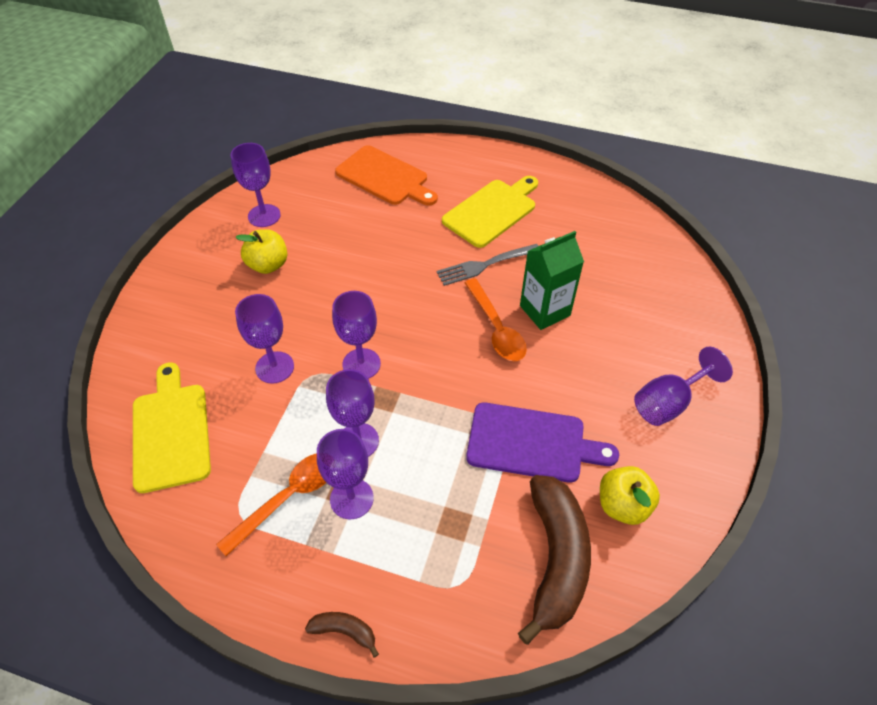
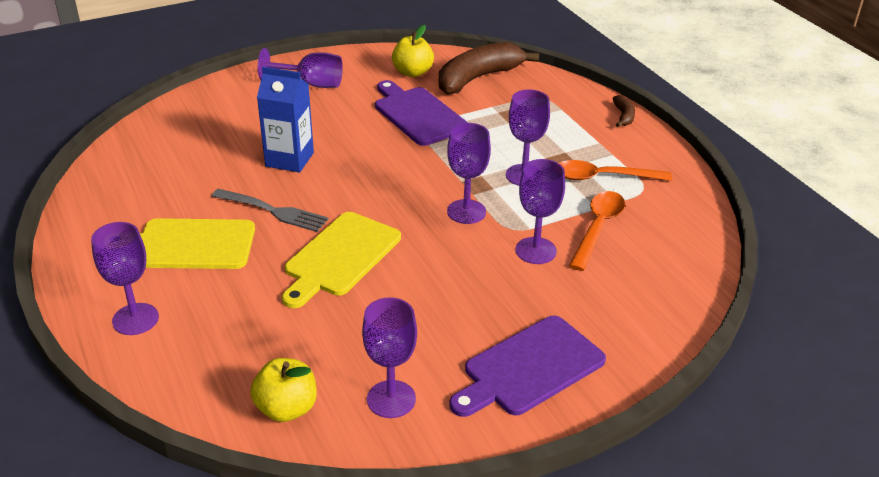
camera: 135 degrees left, 15 degrees down
yellow cutting board [133,362,211,493] -> yellow cutting board moved to [282,212,401,308]
yellow apple [235,229,288,274] -> yellow apple moved to [250,358,317,422]
brown banana [305,612,379,658] -> brown banana turned 150 degrees counterclockwise [613,95,635,127]
purple goblet [317,429,374,519] -> purple goblet moved to [91,222,159,335]
orange cutting board [335,145,438,206] -> none
orange spoon [465,278,527,361] -> orange spoon moved to [569,191,625,271]
green carton [520,231,584,330] -> blue carton [257,67,314,172]
none -> purple cutting board [449,316,606,417]

